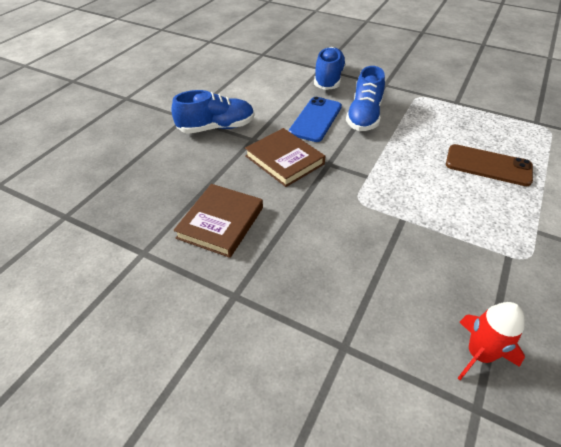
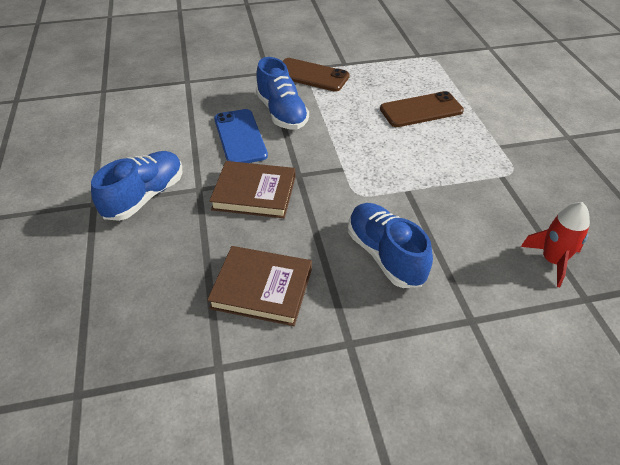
camera: 40 degrees left, 0 degrees up
brown book [173,184,263,258] -> brown book turned 60 degrees counterclockwise [207,246,312,326]
blue shoe [314,47,346,90] -> blue shoe moved to [348,203,433,288]
none -> brown phone [283,58,350,92]

